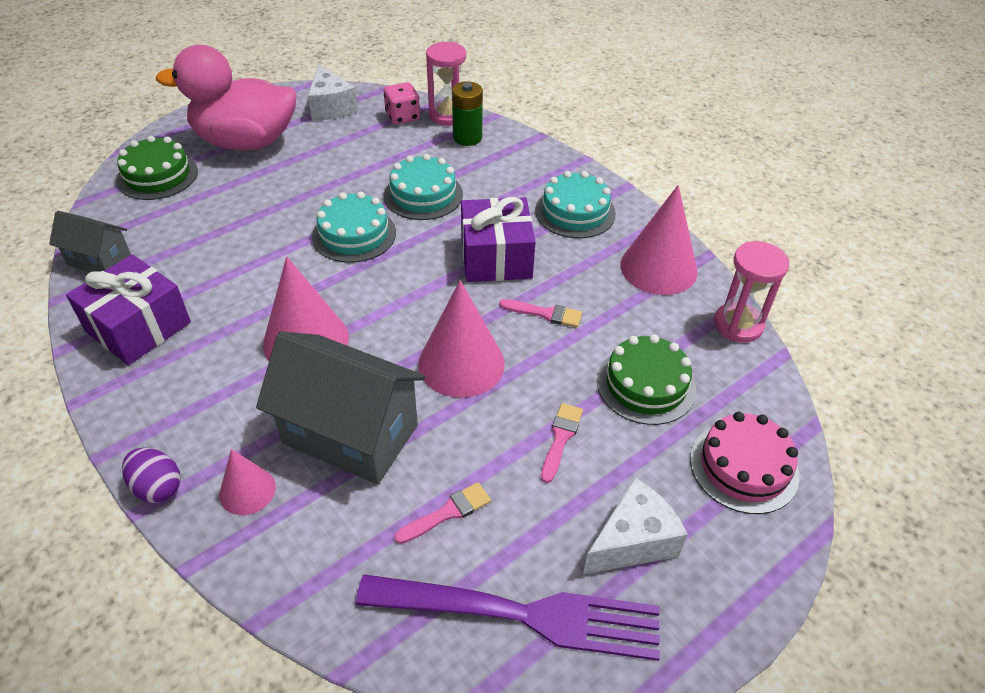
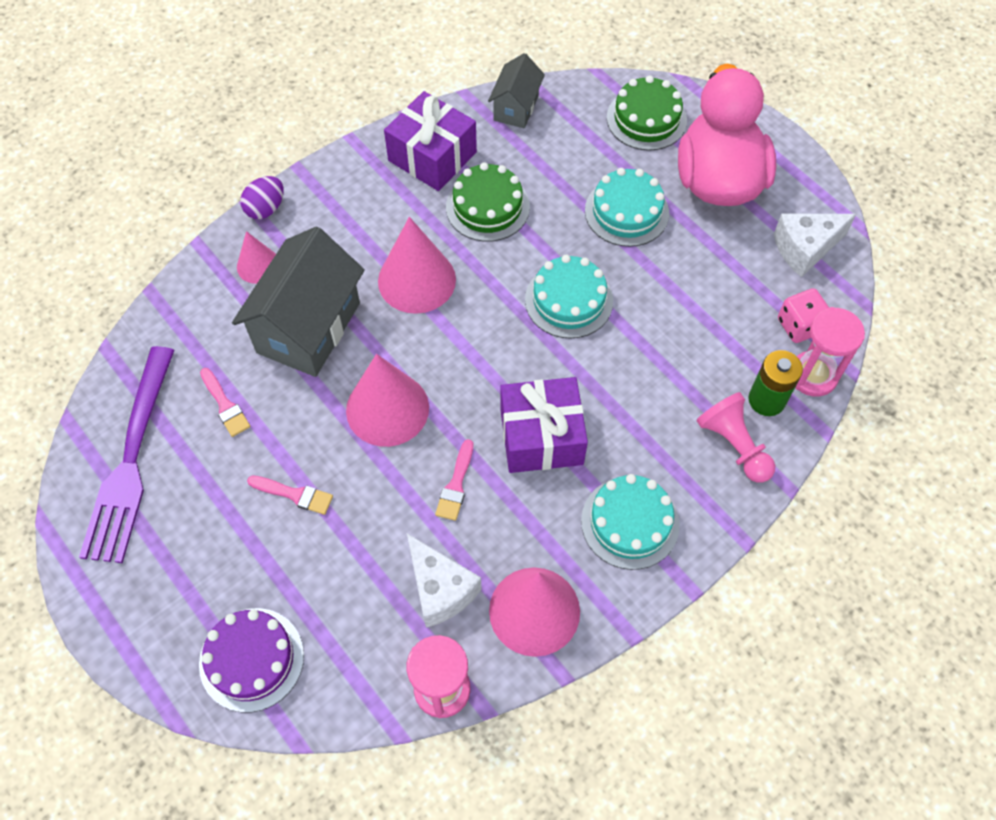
camera: 90 degrees right, 15 degrees up
turquoise cake [384,154,463,220] -> turquoise cake moved to [585,168,669,247]
white cheese [583,477,688,575] -> white cheese moved to [407,533,482,628]
green cake [597,334,696,425] -> green cake moved to [446,162,530,242]
pink cake [690,412,800,514] -> purple cake [199,608,304,713]
none -> pink pawn [697,392,775,483]

